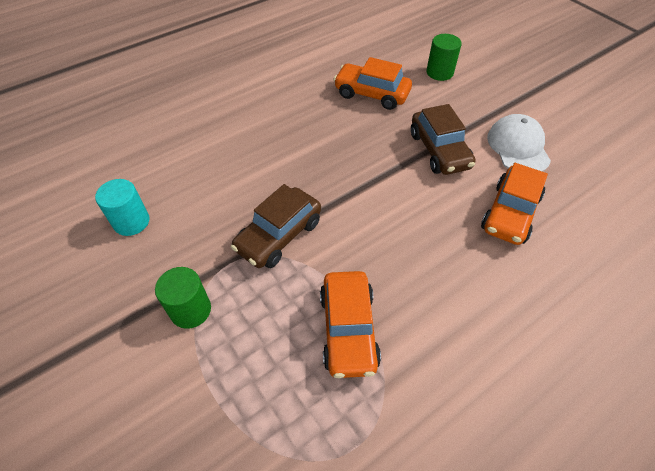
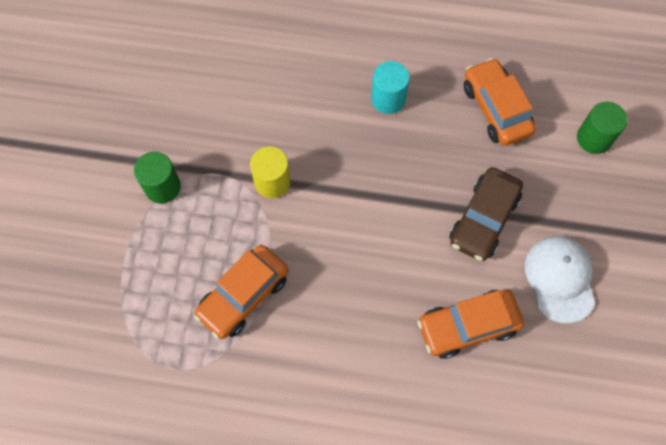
camera: 45 degrees right, 15 degrees up
turquoise cylinder [95,179,150,236] -> turquoise cylinder moved to [371,61,410,114]
brown car [231,184,321,268] -> yellow cylinder [250,146,290,198]
white cap [487,114,551,172] -> white cap turned 45 degrees counterclockwise [525,236,595,324]

